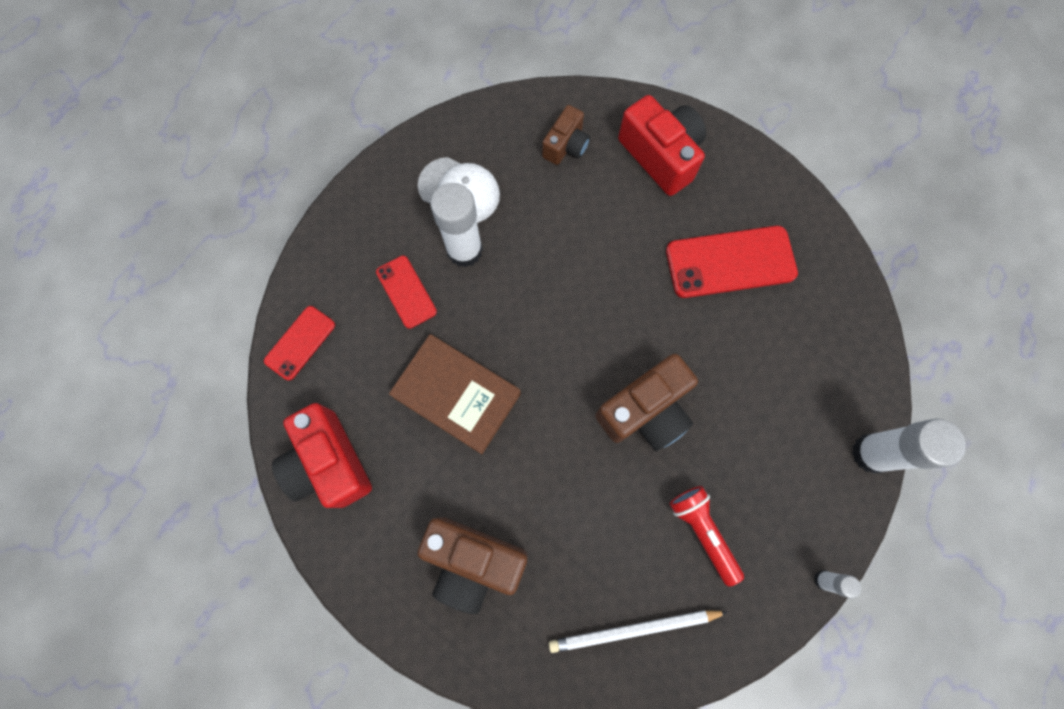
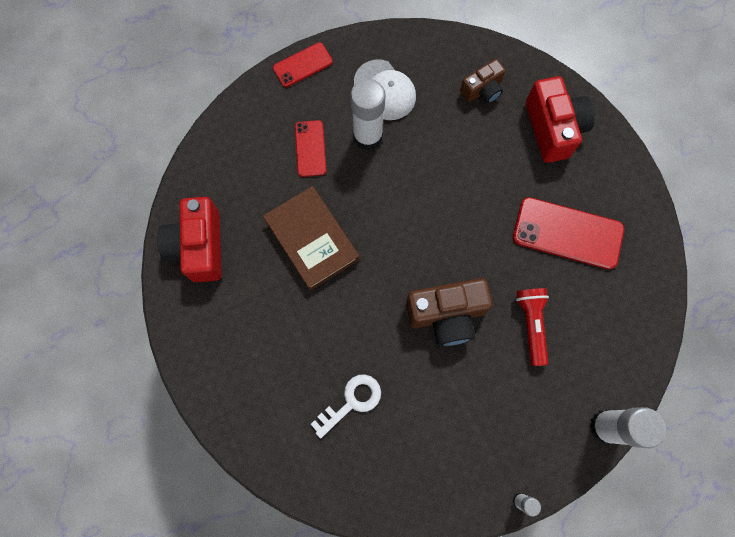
camera: 25 degrees right, 0 degrees up
red phone [264,306,335,380] -> red phone moved to [273,42,333,87]
brown camera [418,517,528,614] -> none
white pencil [549,610,728,653] -> none
red flashlight [670,486,744,586] -> red flashlight moved to [516,288,549,366]
none -> white key [311,374,381,439]

